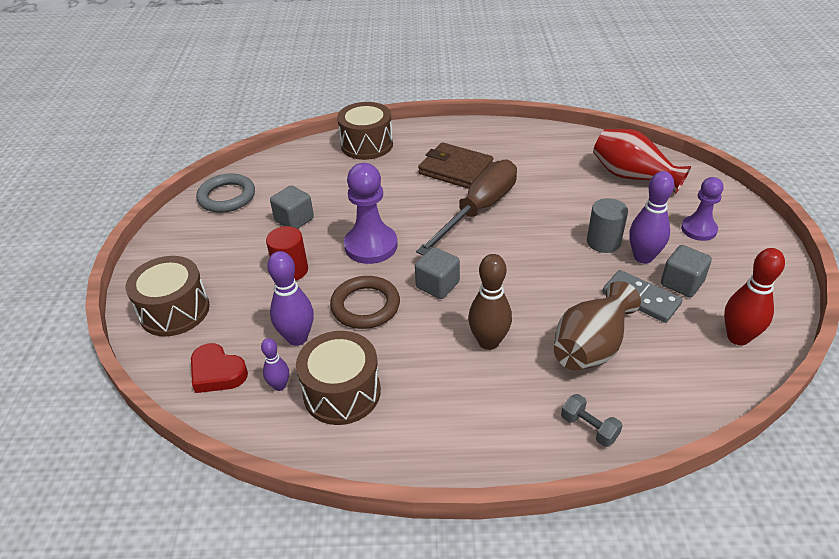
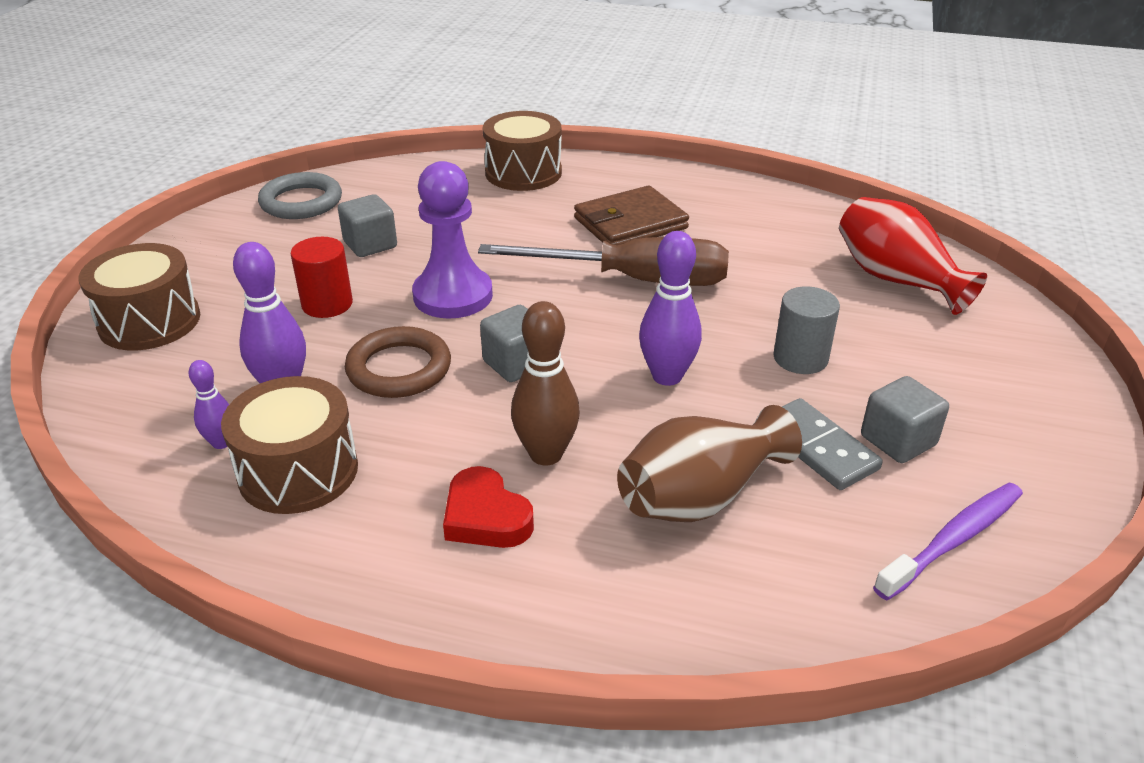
camera: 15 degrees right, 5 degrees down
red heart [191,343,248,393] -> red heart moved to [443,466,534,548]
brown screwdriver [416,160,517,256] -> brown screwdriver turned 45 degrees clockwise [478,237,729,286]
brown wallet [418,142,493,189] -> brown wallet turned 75 degrees counterclockwise [574,186,689,245]
grey dumbbell [561,394,623,447] -> none
purple bowling pin [629,171,674,264] -> purple bowling pin moved to [639,231,702,386]
purple pawn [681,177,724,241] -> none
red bowling pin [724,248,785,345] -> purple toothbrush [873,483,1023,600]

